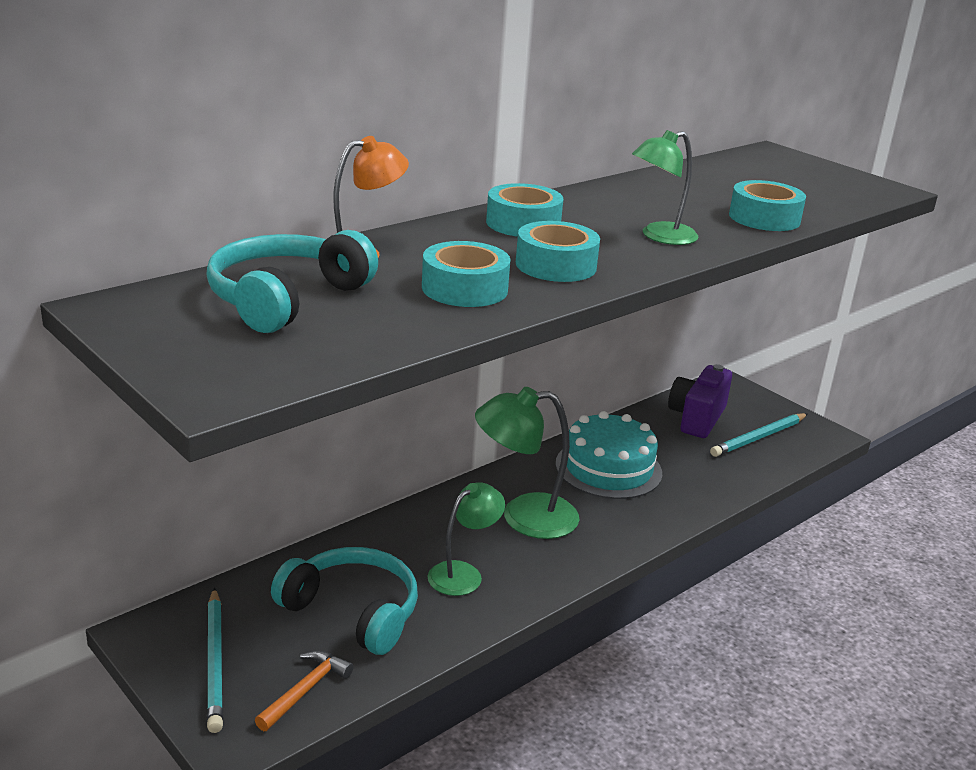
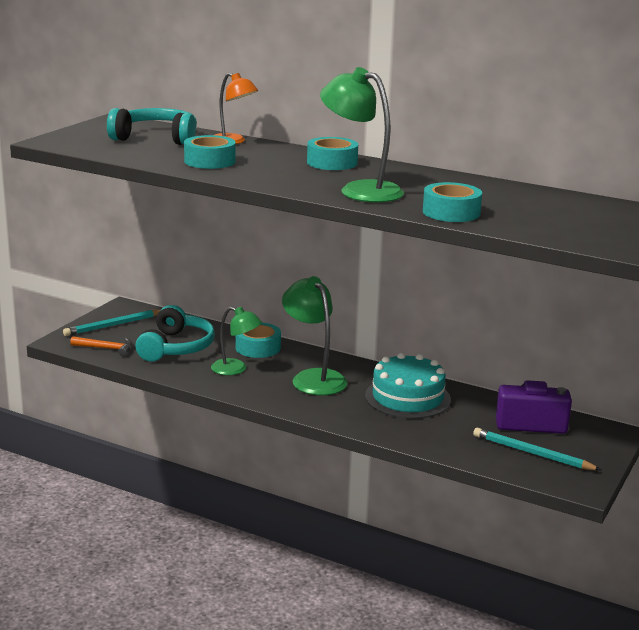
camera: 70 degrees right, 5 degrees down
turquoise tape [516,221,600,282] -> turquoise tape moved to [235,323,281,358]
green lamp [632,130,698,245] -> green lamp [320,67,404,203], size x1.53

